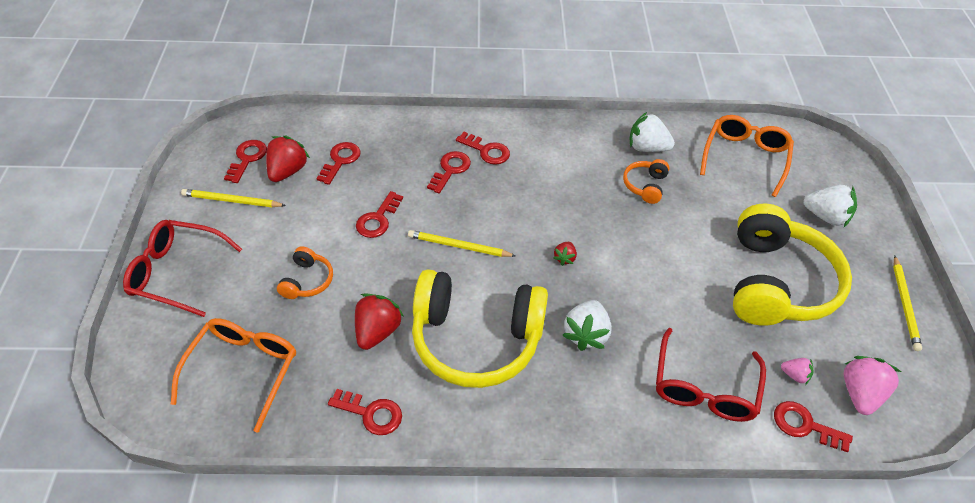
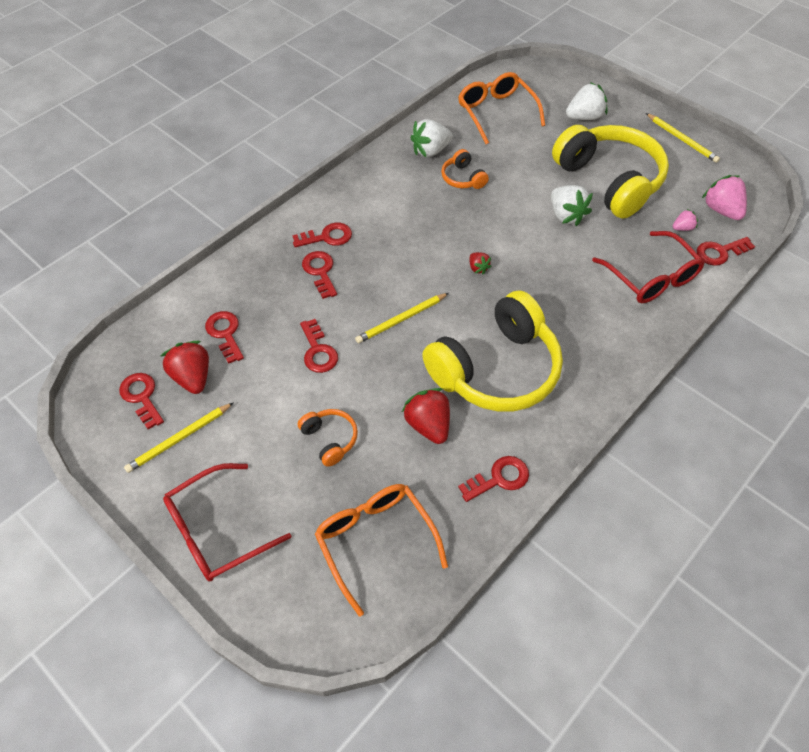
camera: 45 degrees left, 5 degrees up
white strawberry [562,300,612,351] -> white strawberry moved to [551,185,593,226]

